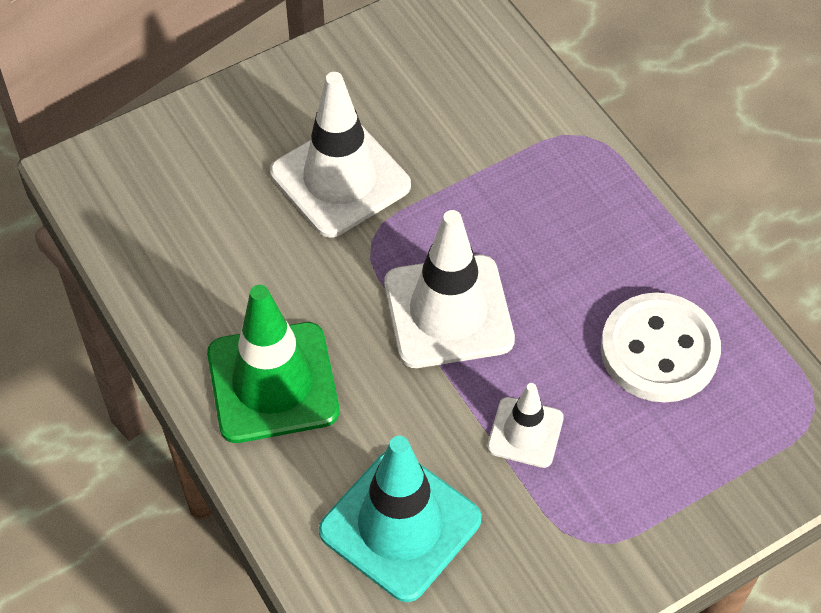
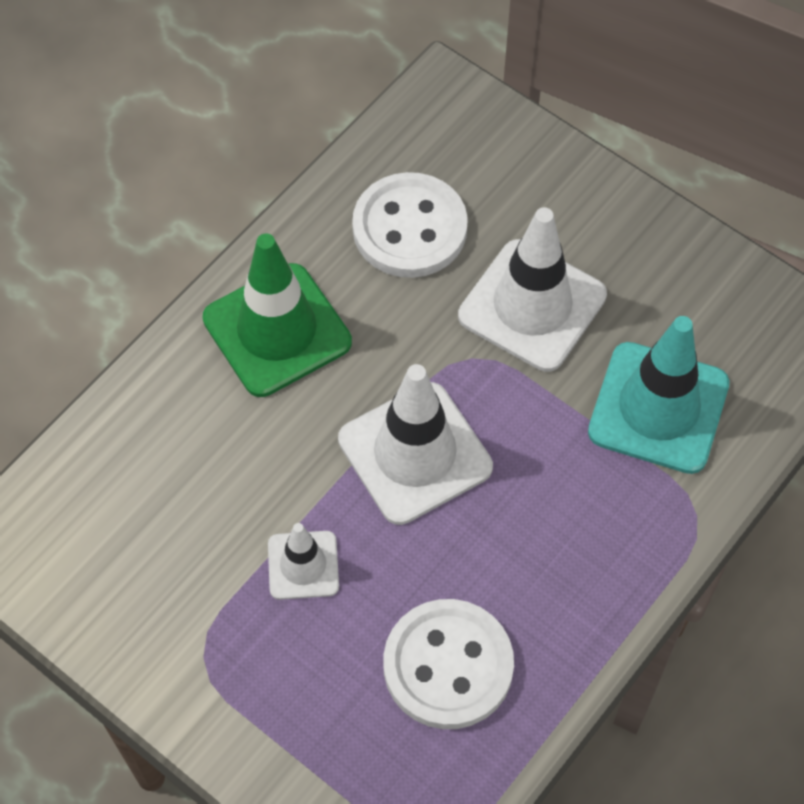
camera: 70 degrees right, 5 degrees up
turquoise traffic cone [319,436,482,602] -> turquoise traffic cone moved to [588,316,730,474]
none -> white button [352,172,468,278]

